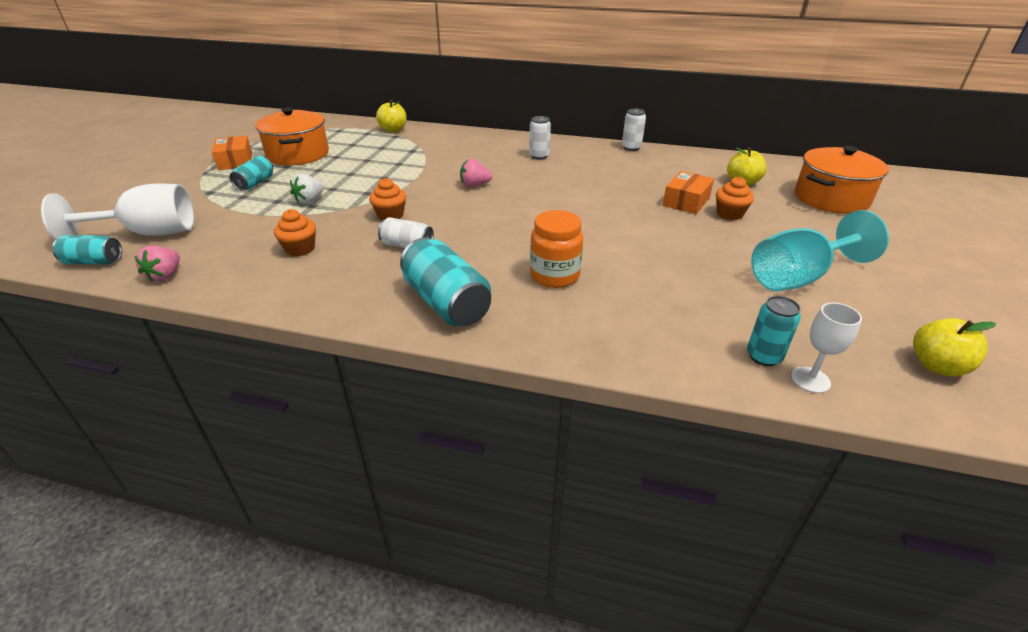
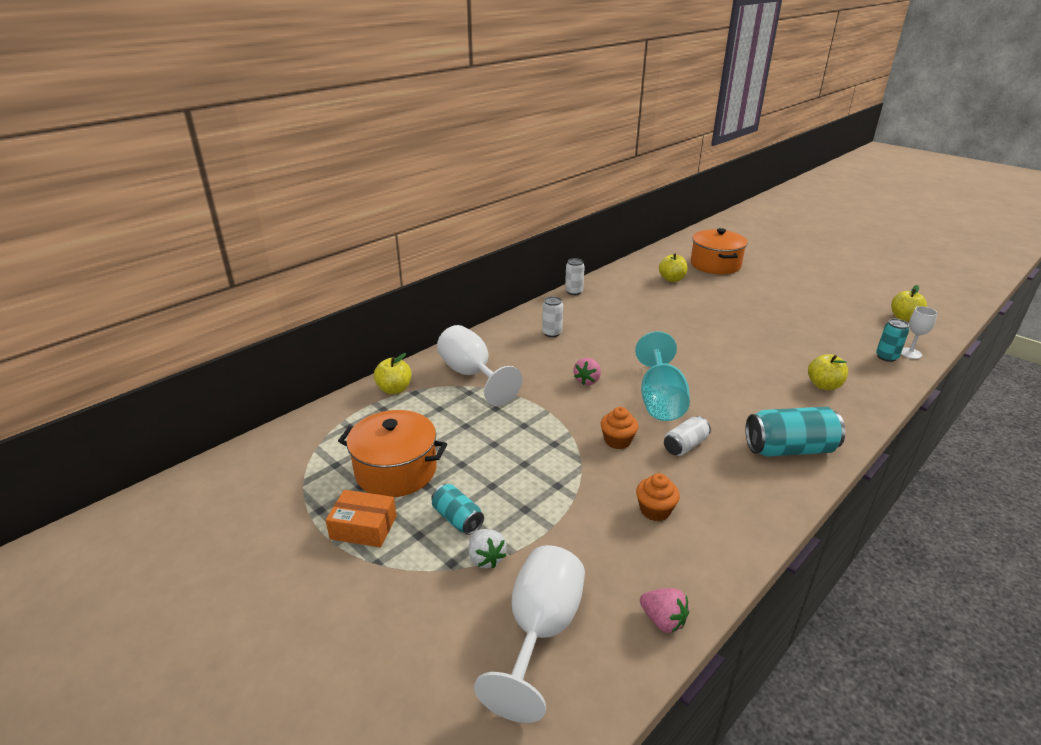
camera: 60 degrees left, 5 degrees down
turquoise can [52,235,122,264] -> none
white strawberry [290,174,324,204] -> white strawberry moved to [469,529,507,569]
orange jar [530,210,583,288] -> none
orange box [663,171,714,214] -> none
orange cupcake [716,177,754,220] -> none
turquoise goblet [751,210,889,291] -> turquoise goblet moved to [635,331,690,421]
none -> white goblet [437,325,522,406]
none -> yellow apple [808,354,848,390]

